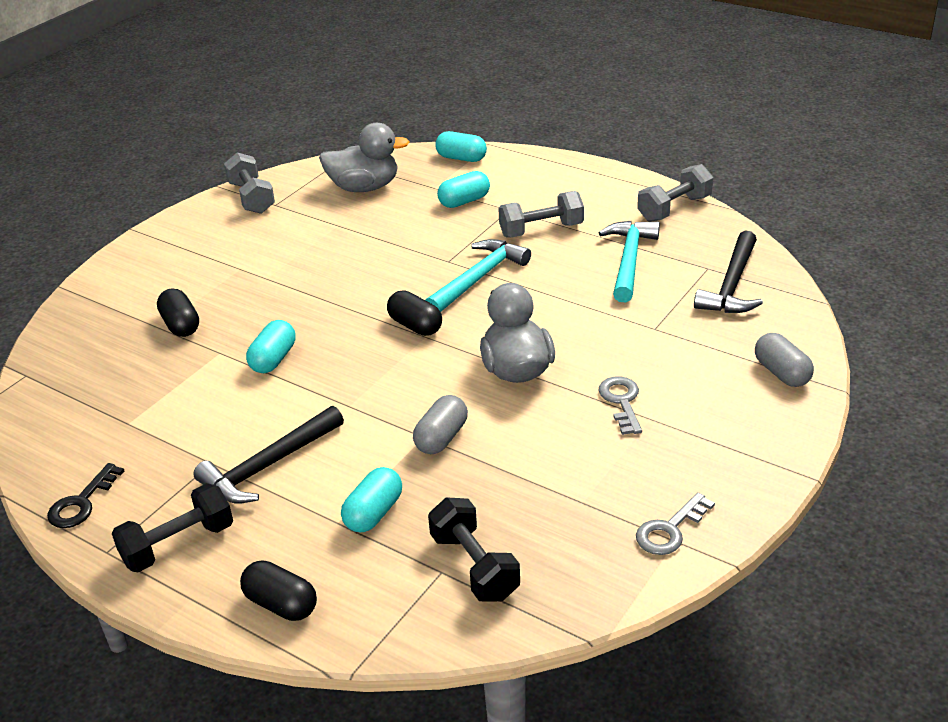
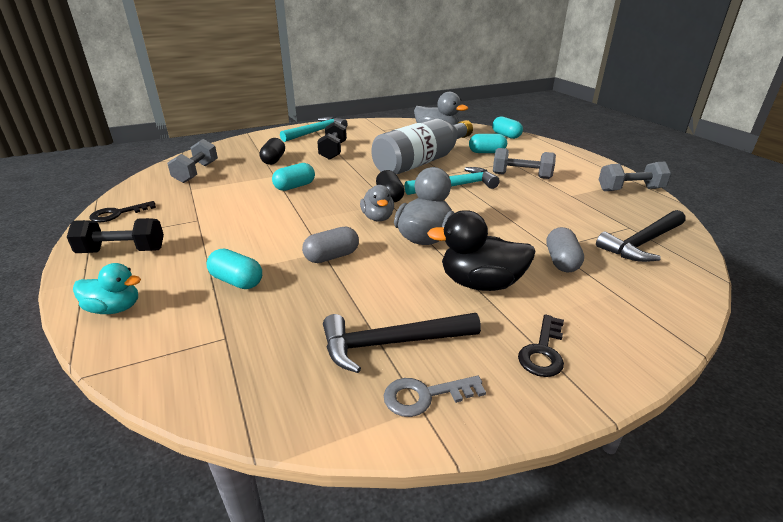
camera: 30 degrees right, 5 degrees down
black hammer [193,406,344,504] -> black hammer moved to [323,313,481,373]
grey dumbbell [224,152,275,214] -> grey dumbbell moved to [167,139,218,183]
black capsule [240,561,317,621] -> turquoise duck [73,263,141,314]
turquoise capsule [341,467,402,532] -> turquoise capsule turned 60 degrees clockwise [206,249,262,289]
black dumbbell [428,497,520,602] -> black dumbbell moved to [317,121,347,160]
grey key [598,376,642,435] -> black duck [427,210,535,291]
turquoise hammer [599,221,660,302] -> turquoise hammer moved to [280,117,348,142]
grey capsule [755,333,814,387] -> grey capsule moved to [547,227,584,272]
none -> grey duck [360,185,394,221]
none -> grey bottle [371,118,473,175]
none -> black key [518,314,564,377]

